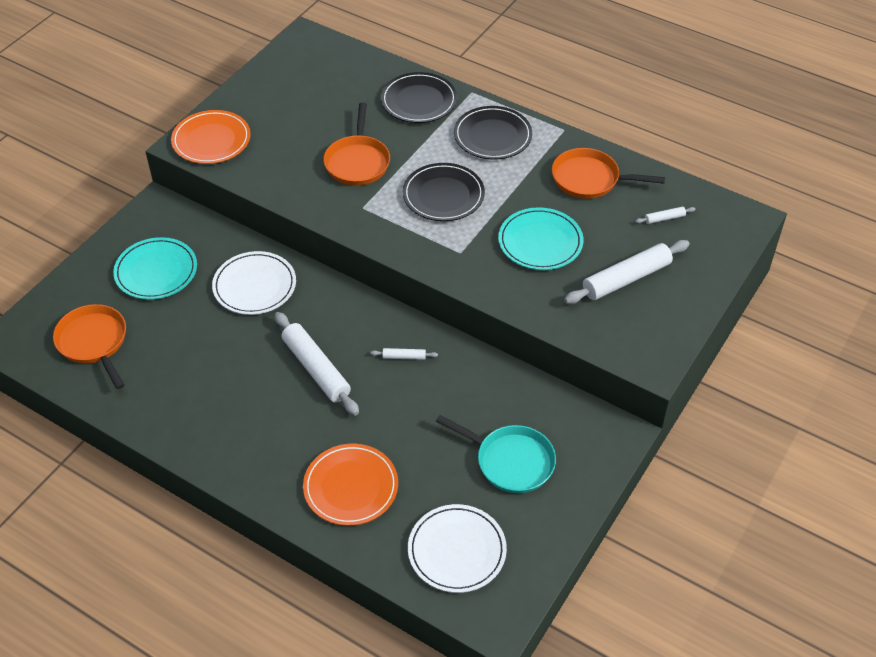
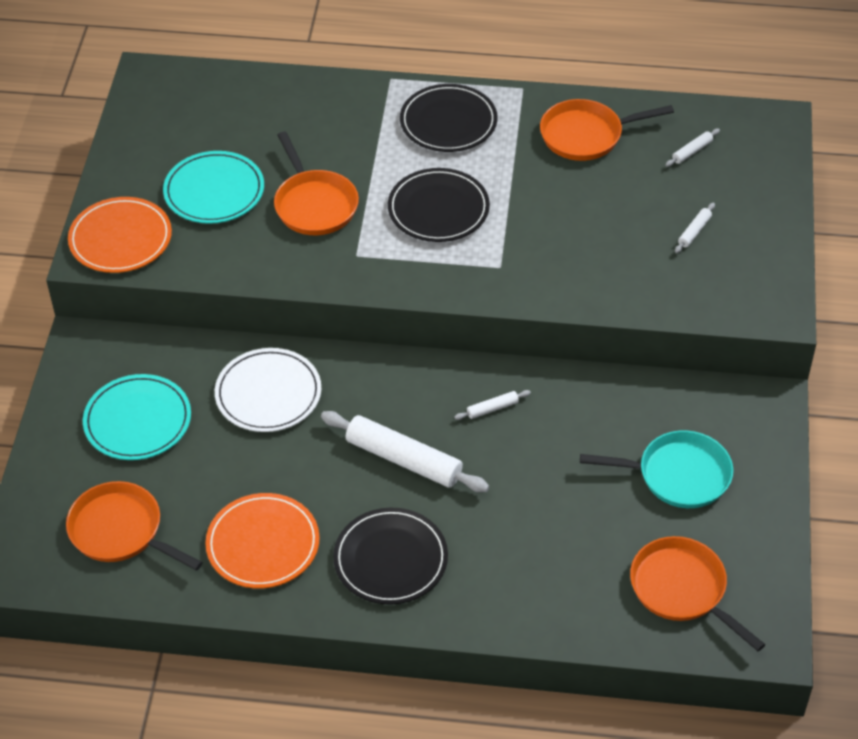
camera: 25 degrees left, 0 degrees up
orange plate [303,444,398,526] -> orange plate moved to [205,493,320,588]
black plate [381,72,457,123] -> black plate moved to [333,508,448,605]
white plate [408,504,507,593] -> orange pan [630,536,766,651]
turquoise plate [498,207,583,270] -> turquoise plate moved to [163,151,264,224]
white rolling pin [564,240,689,304] -> white rolling pin [675,203,715,253], size x0.45

